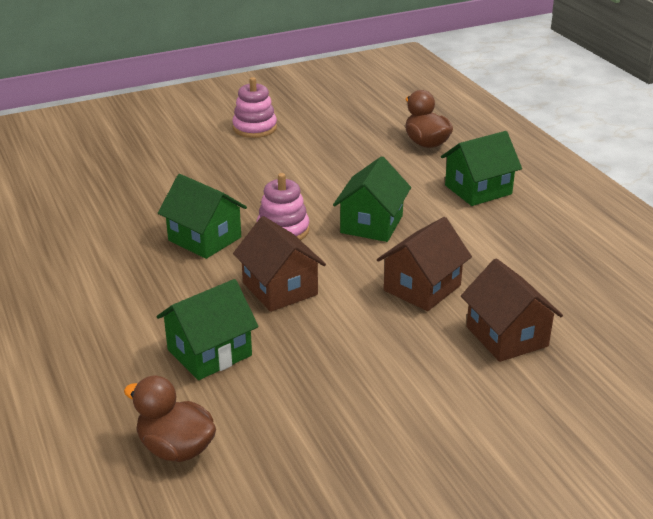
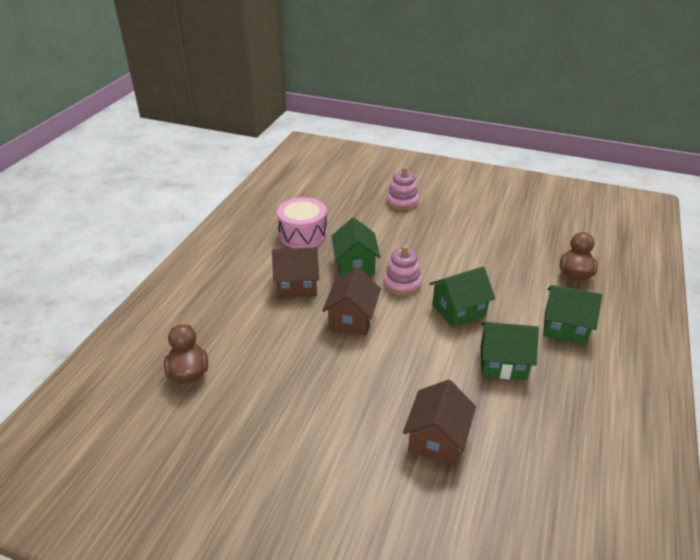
camera: 45 degrees right, 5 degrees up
green house [156,279,259,380] -> green house moved to [481,322,539,380]
pink stacking toy [232,77,277,138] -> pink stacking toy moved to [387,167,419,211]
brown house [377,217,472,311] -> brown house moved to [272,247,319,298]
none -> pink drum [277,197,327,248]

